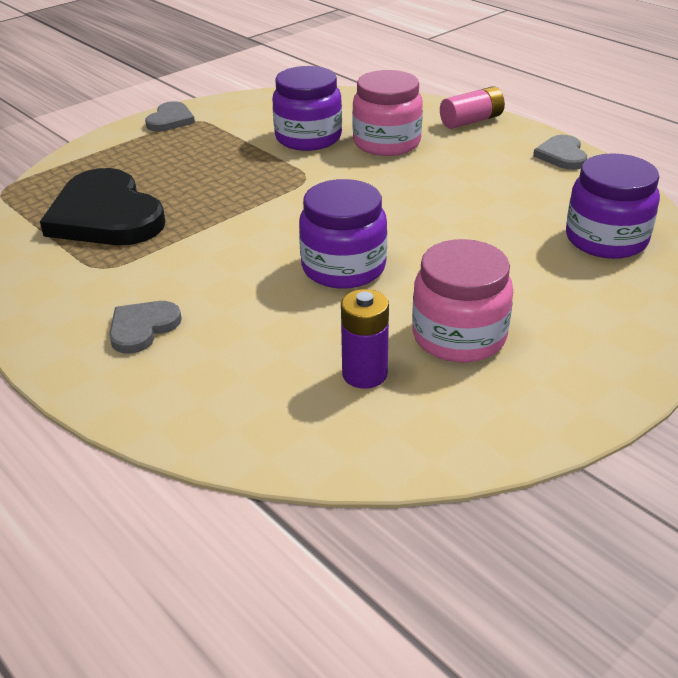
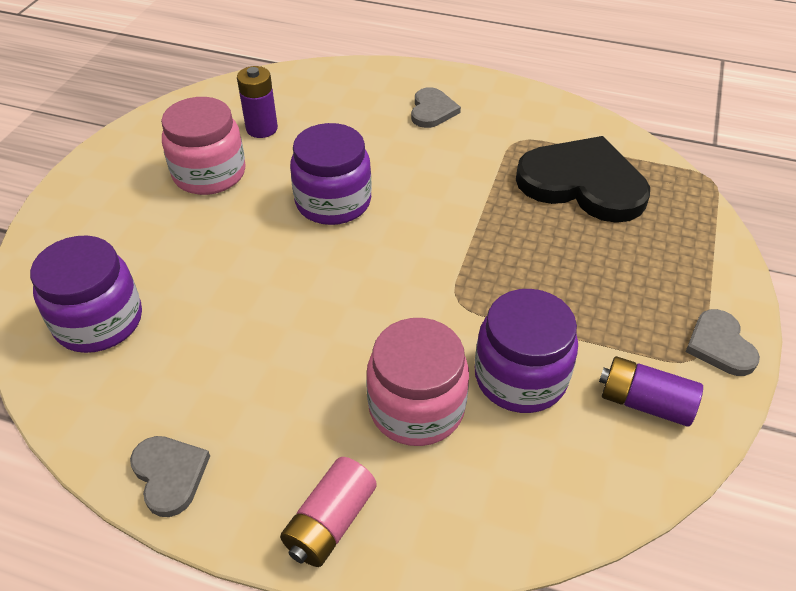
camera: 150 degrees right, 10 degrees up
none -> purple battery [599,356,703,427]

